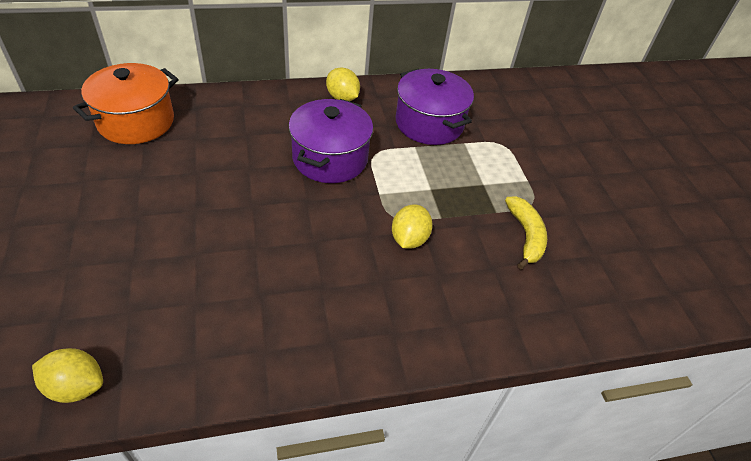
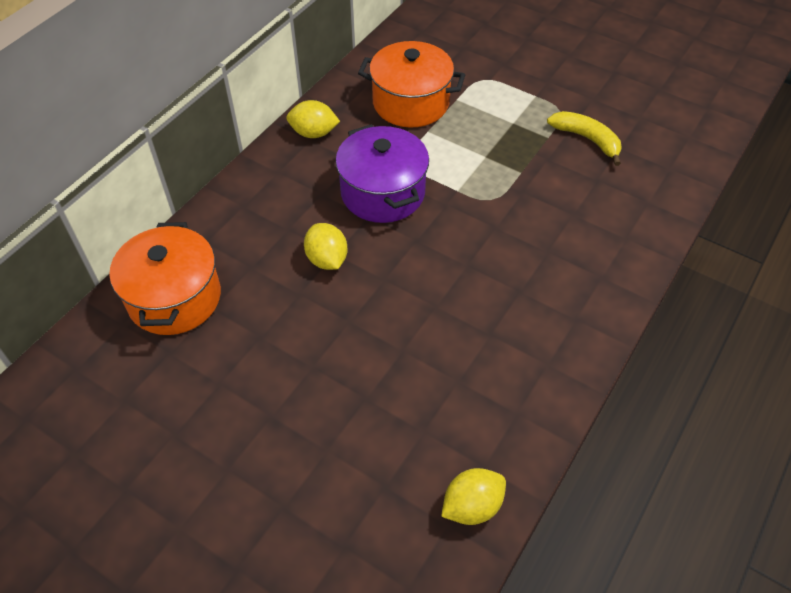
camera: 40 degrees left, 5 degrees up
yellow lemon [392,205,433,249] -> yellow lemon moved to [304,223,348,270]
purple pot [396,69,474,145] -> orange pot [358,41,465,127]

